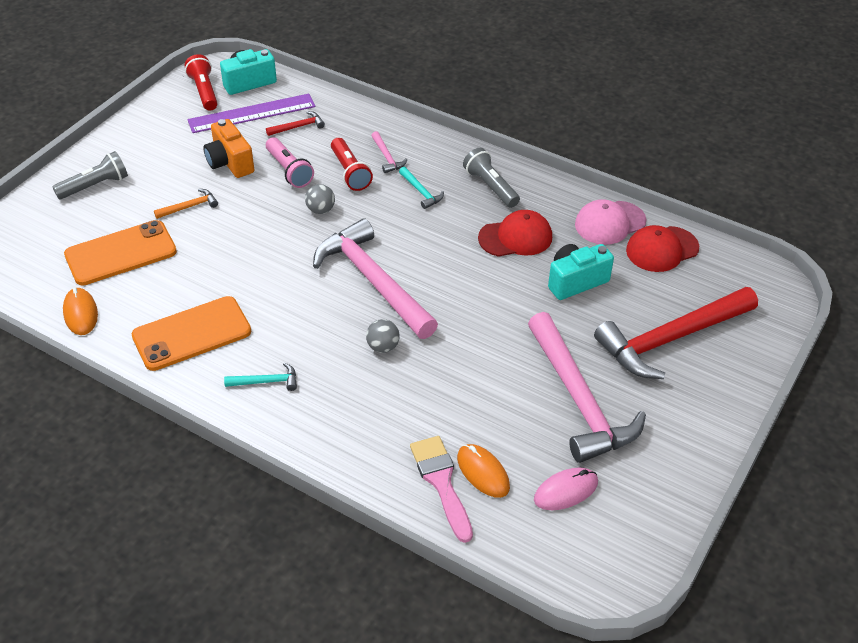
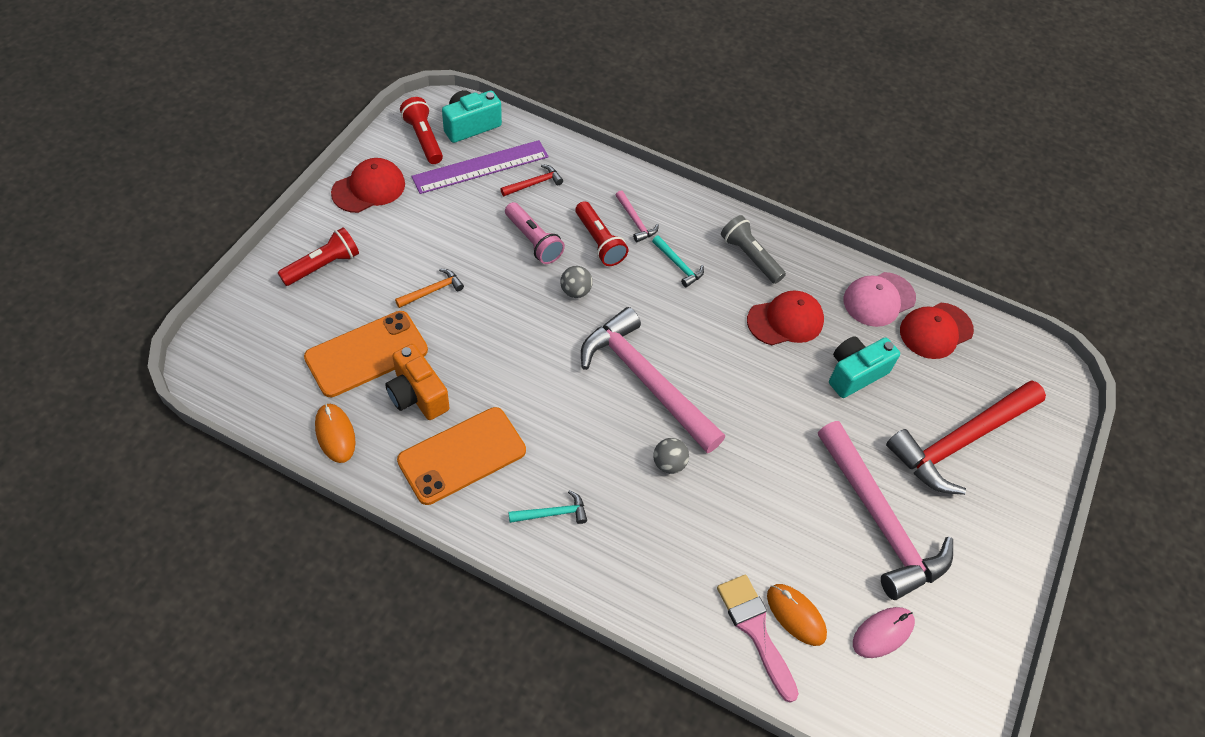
camera: 10 degrees left, 10 degrees up
grey flashlight [52,151,128,199] -> red flashlight [278,227,359,286]
orange camera [203,119,255,178] -> orange camera moved to [385,344,449,420]
none -> red cap [331,158,405,213]

